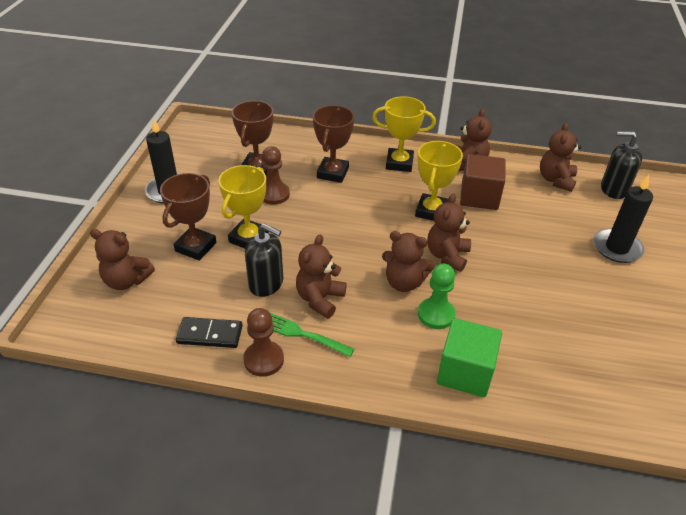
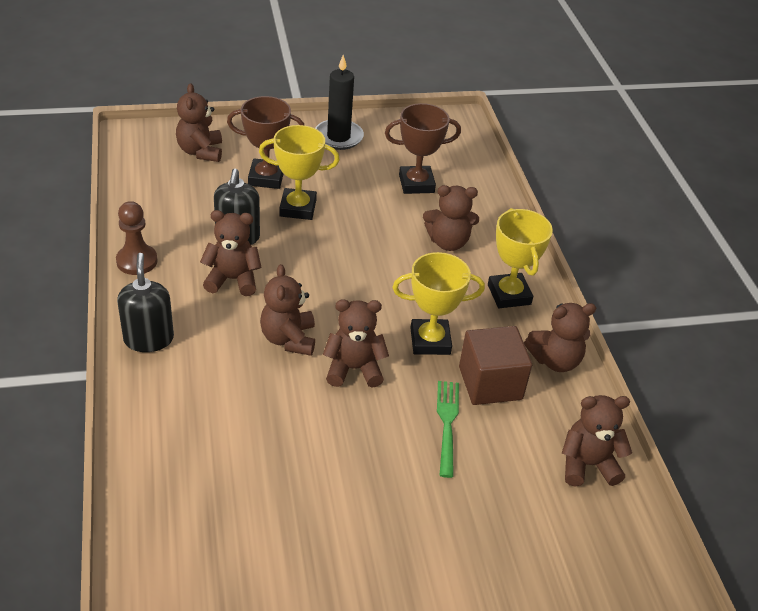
camera: 65 degrees right, 0 degrees up
black domino [176,317,243,348] -> none
brown pawn [262,146,290,205] -> none
green fork [269,312,354,357] -> green fork moved to [437,381,459,478]
brown trophy [313,105,354,183] -> brown teddy bear [423,185,479,251]
green pawn [418,264,456,329] -> none
green cube [437,318,502,397] -> none
black candle [594,175,653,263] -> none
black soap dispenser [601,131,642,199] -> black soap dispenser moved to [117,253,174,352]

